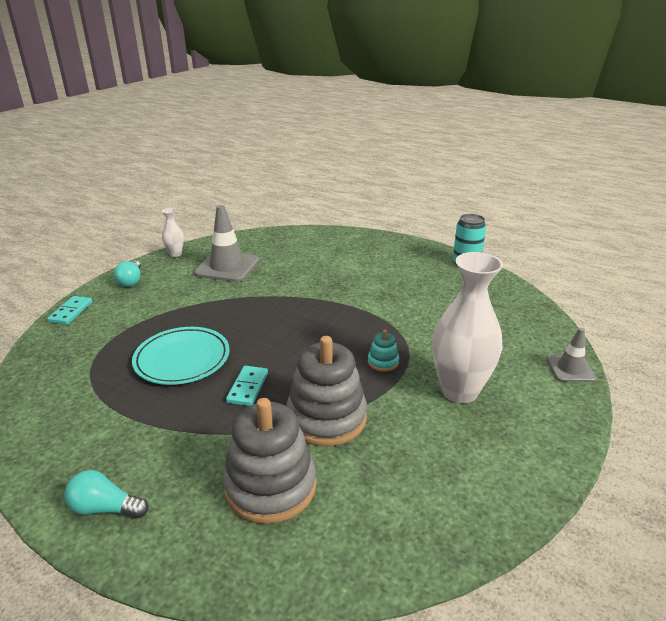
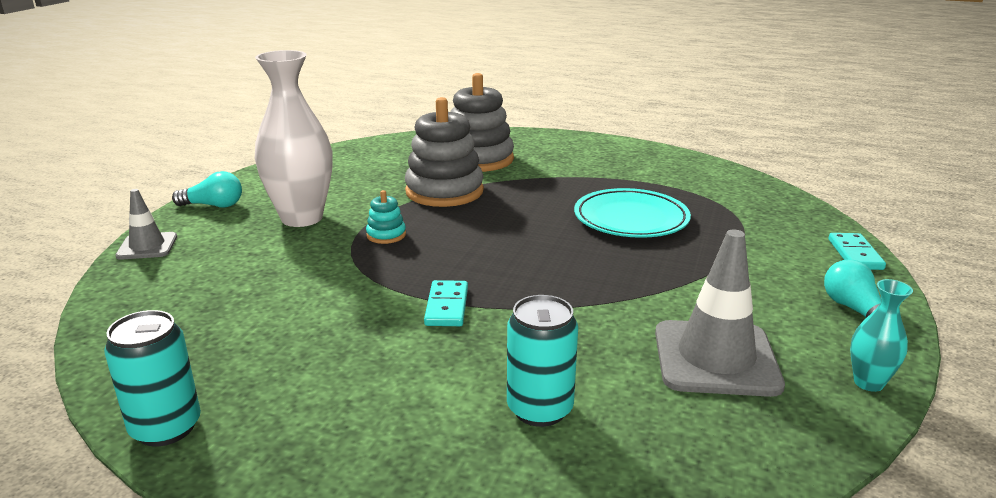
camera: 170 degrees right, 5 degrees down
turquoise light bulb [64,470,148,518] -> turquoise light bulb moved to [172,171,242,208]
white vase [161,208,184,257] -> turquoise vase [850,279,913,392]
turquoise domino [226,366,268,406] -> turquoise domino moved to [424,280,468,326]
none -> turquoise can [507,295,578,427]

